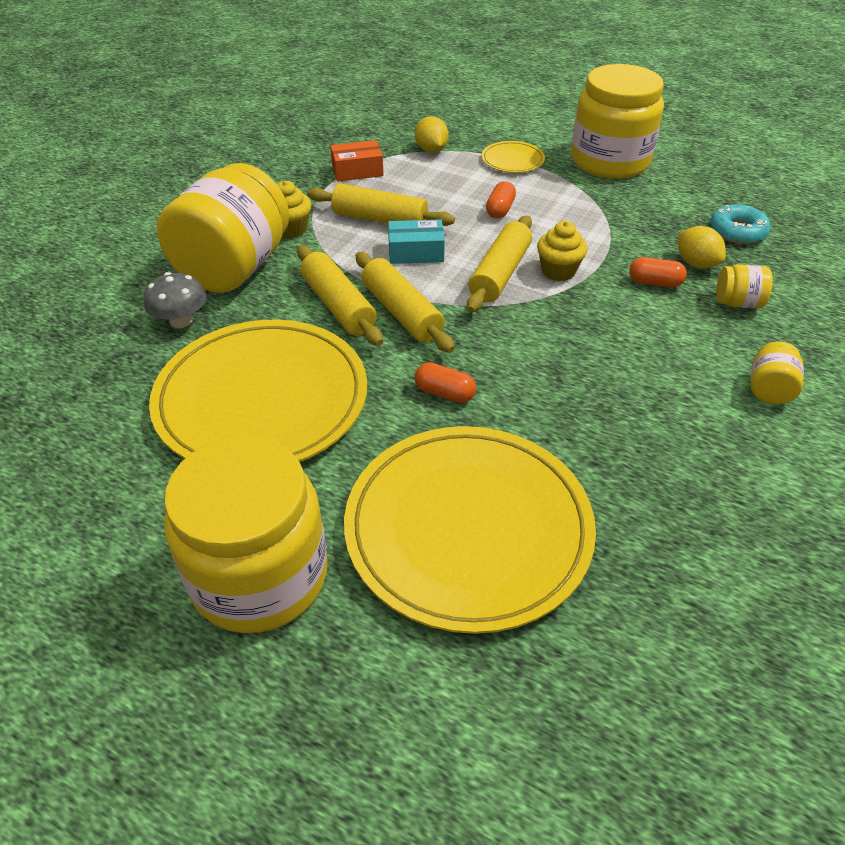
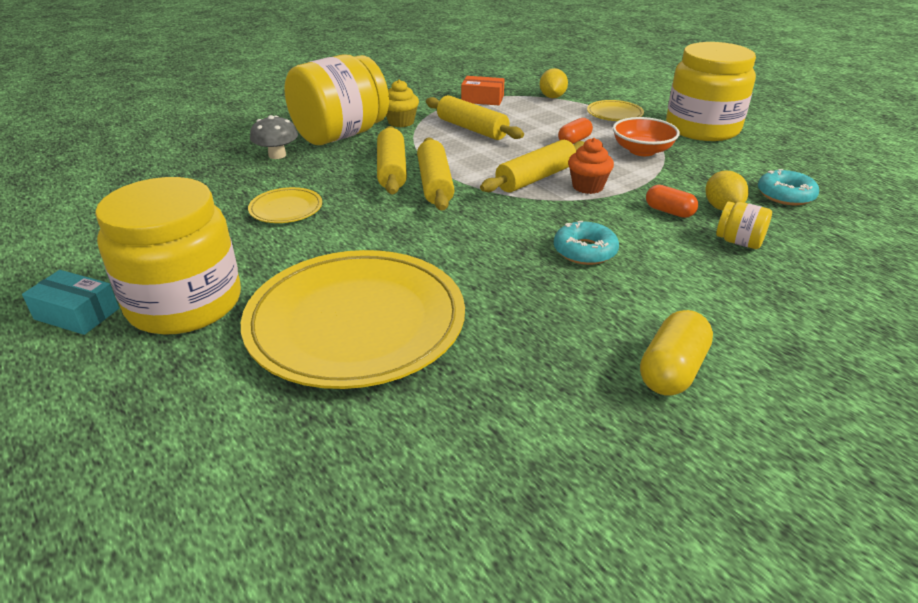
camera: 25 degrees right, 10 degrees down
yellow plate [149,320,367,462] -> yellow plate [248,187,322,223], size x0.42
turquoise box [388,219,445,264] -> turquoise box moved to [22,270,119,335]
orange capsule [415,362,476,403] -> none
yellow cupcake [537,221,588,281] -> orange cupcake [568,138,614,194]
yellow jar [750,342,804,404] -> none
none -> turquoise donut [554,221,619,265]
none -> orange bowl [613,117,680,156]
none -> yellow capsule [640,310,713,396]

